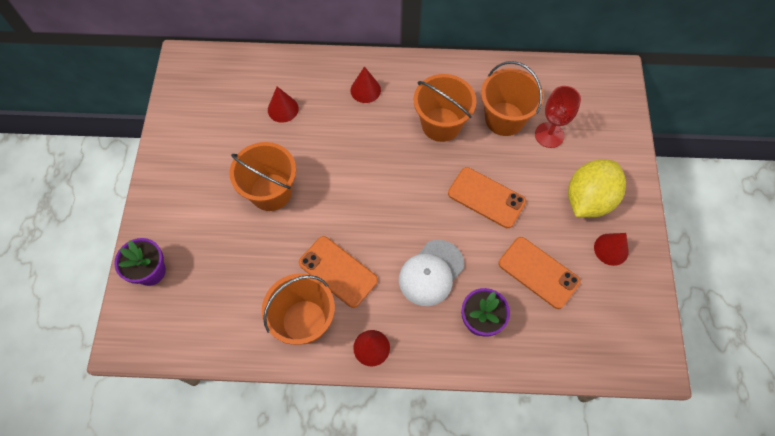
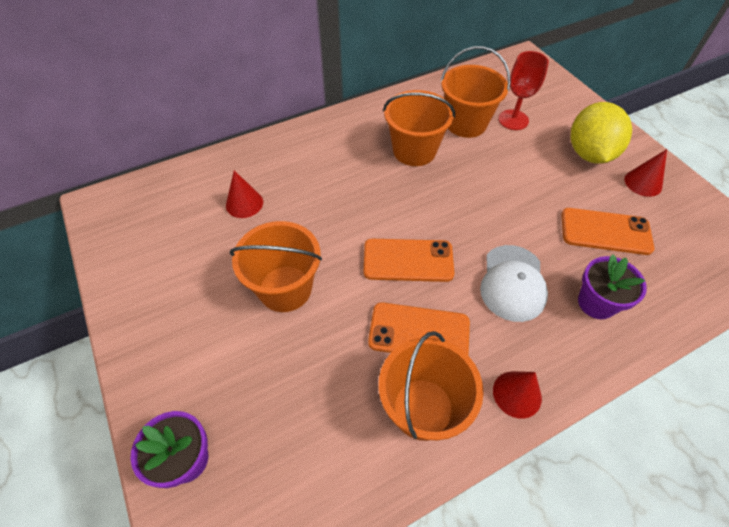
camera: 30 degrees left, 10 degrees down
red cone [350,66,381,103] -> none
orange phone [448,167,526,228] -> orange phone moved to [364,239,454,282]

